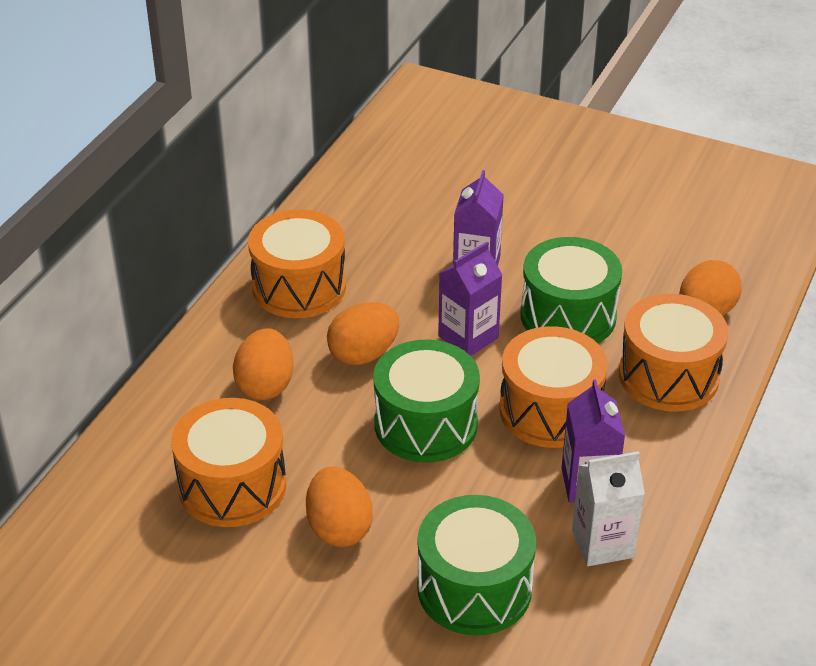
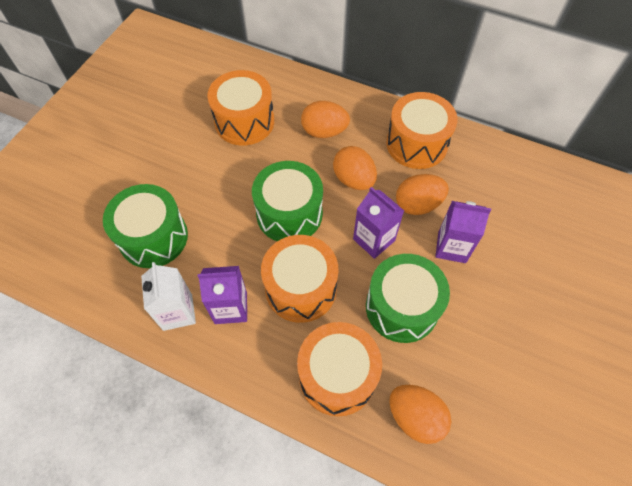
camera: 90 degrees right, 20 degrees up
orange egg [306,466,373,547] -> orange egg moved to [396,174,449,215]

